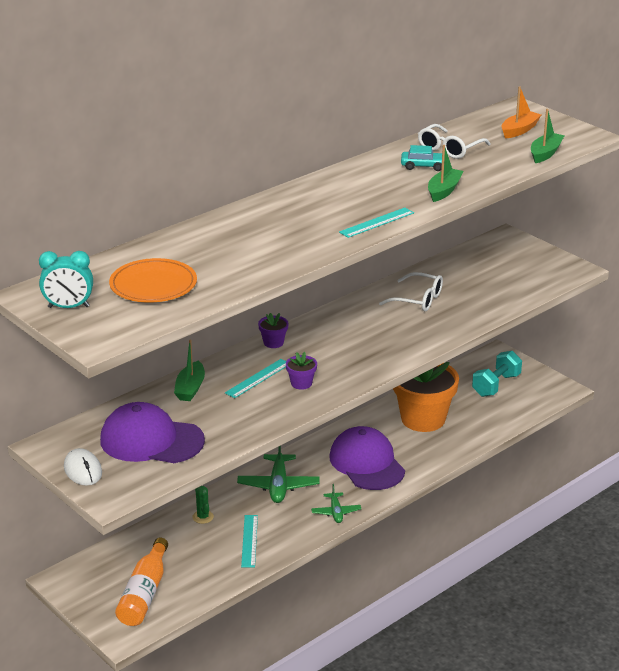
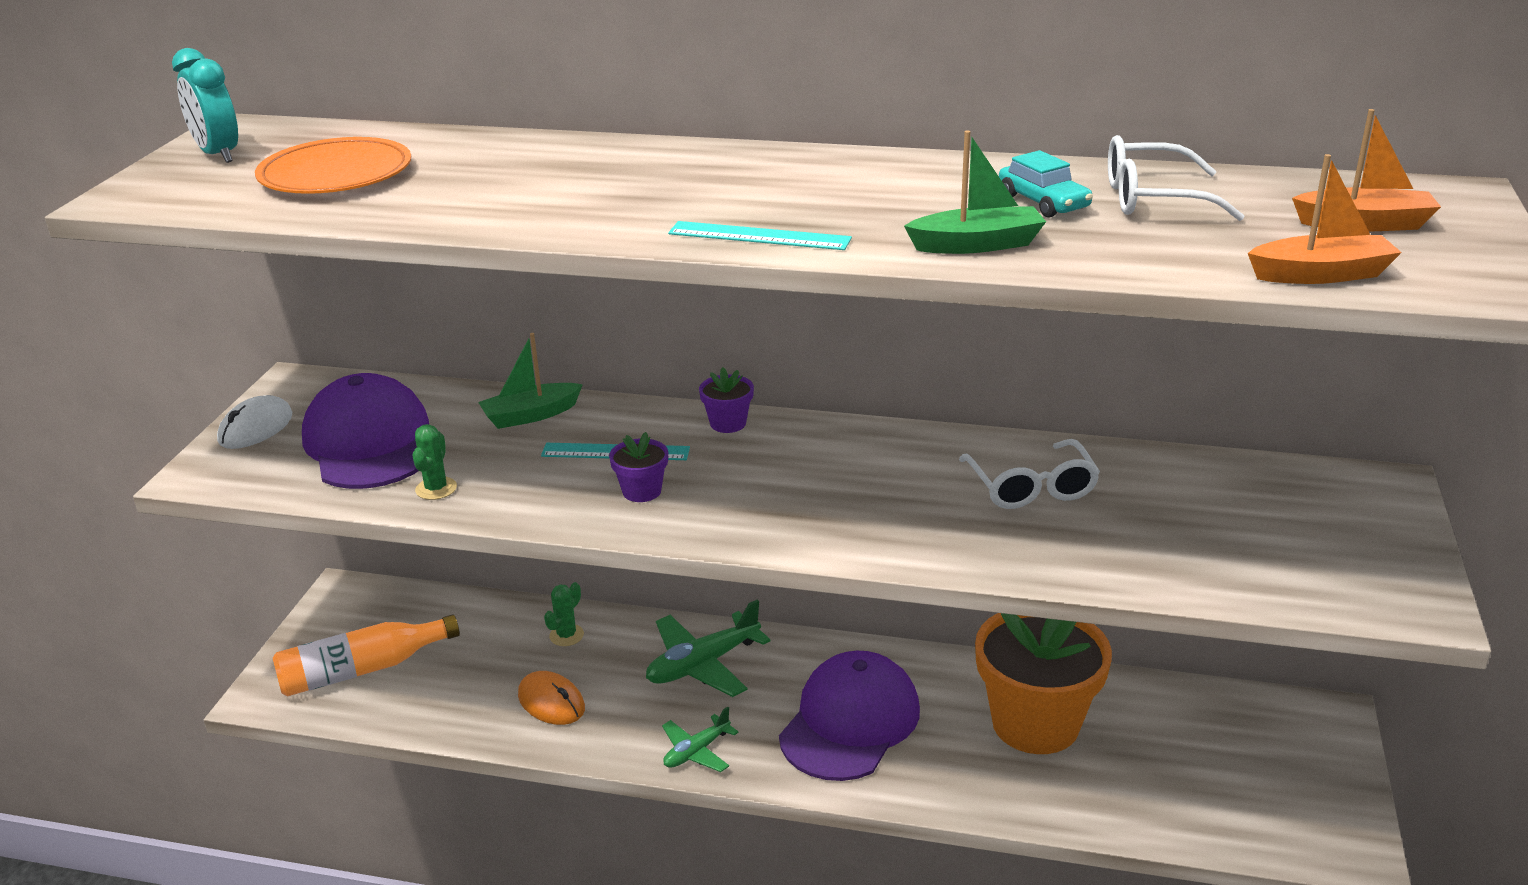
camera: 55 degrees right, 0 degrees up
turquoise ruler [241,515,258,567] -> orange mouse [518,671,585,725]
turquoise dumbbell [472,351,522,397] -> none
green boat [531,109,565,163] -> orange boat [1248,154,1402,284]
none -> green cactus [412,424,457,500]

